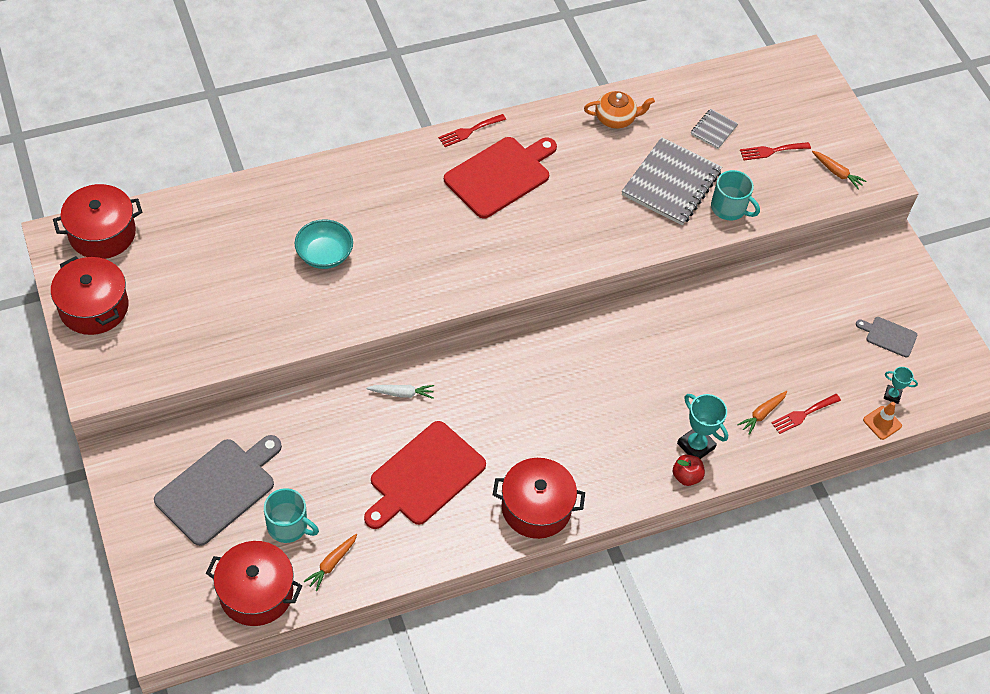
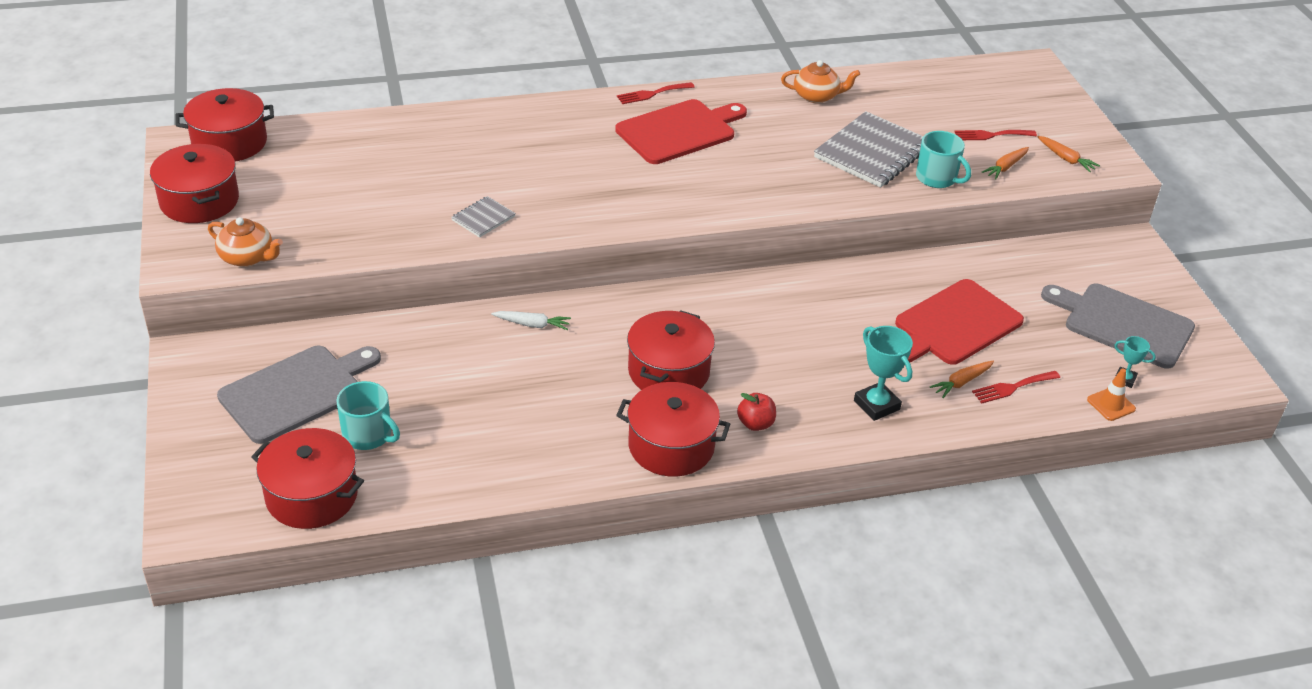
camera: 10 degrees right, 15 degrees down
turquoise bowl [295,219,353,269] -> none
orange carrot [303,534,357,591] -> orange carrot moved to [982,147,1029,180]
red cutting board [364,421,486,529] -> red cutting board moved to [895,279,1024,365]
red apple [673,455,705,486] -> red apple moved to [737,393,776,431]
grey notebook [691,109,738,149] -> grey notebook moved to [451,196,516,238]
grey cutting board [856,317,917,357] -> grey cutting board [1041,284,1195,369], size x2.05
none -> orange teapot [208,218,283,267]
none -> red pot [627,310,715,390]

